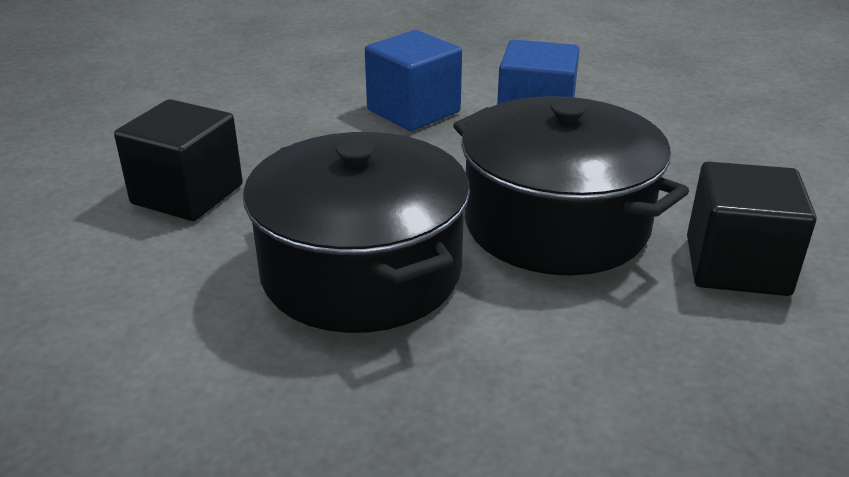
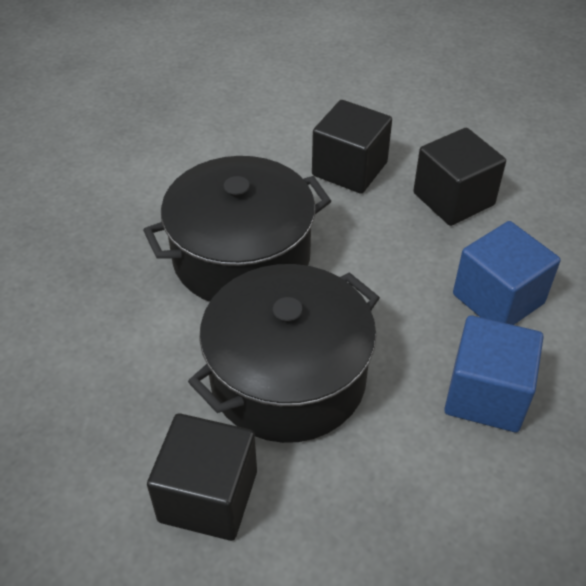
camera: 95 degrees right, 15 degrees up
none -> black cube [413,128,506,226]

